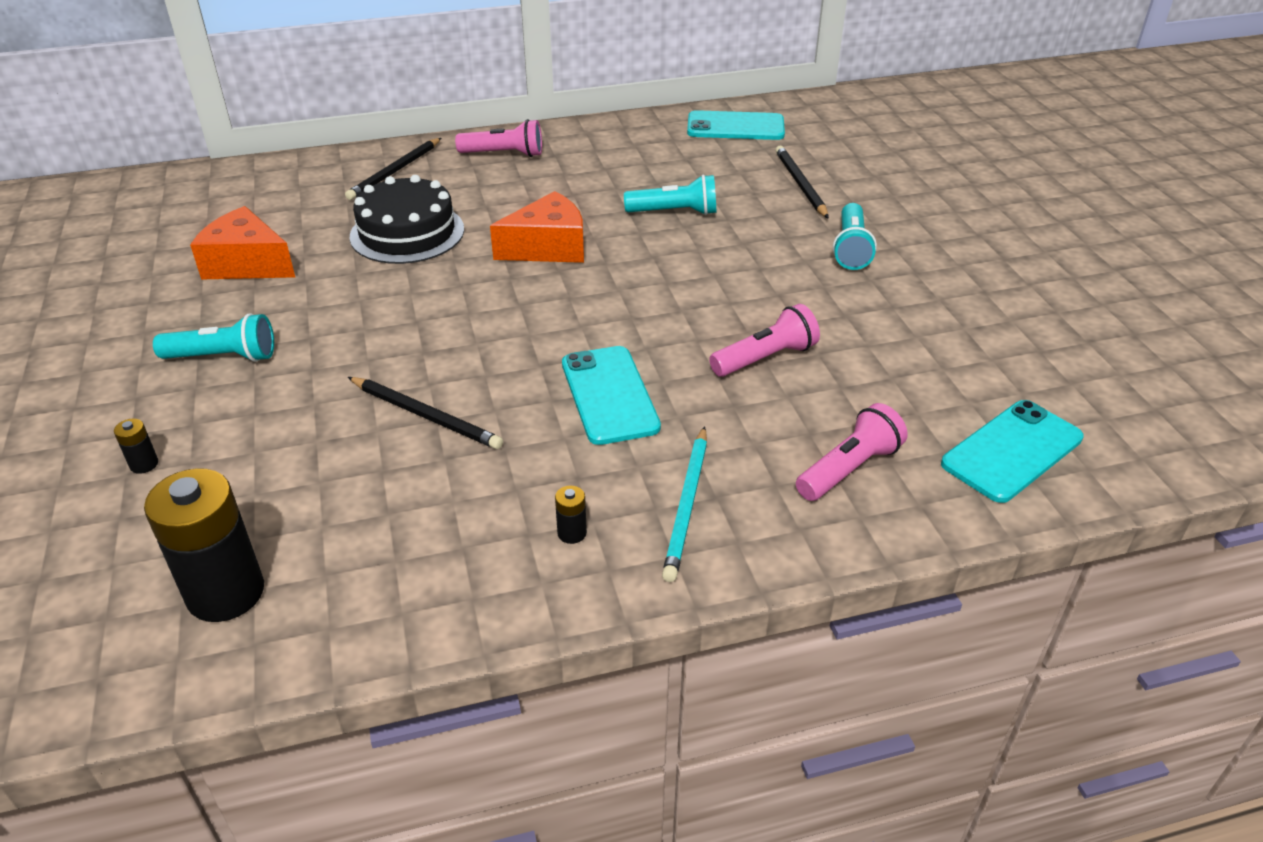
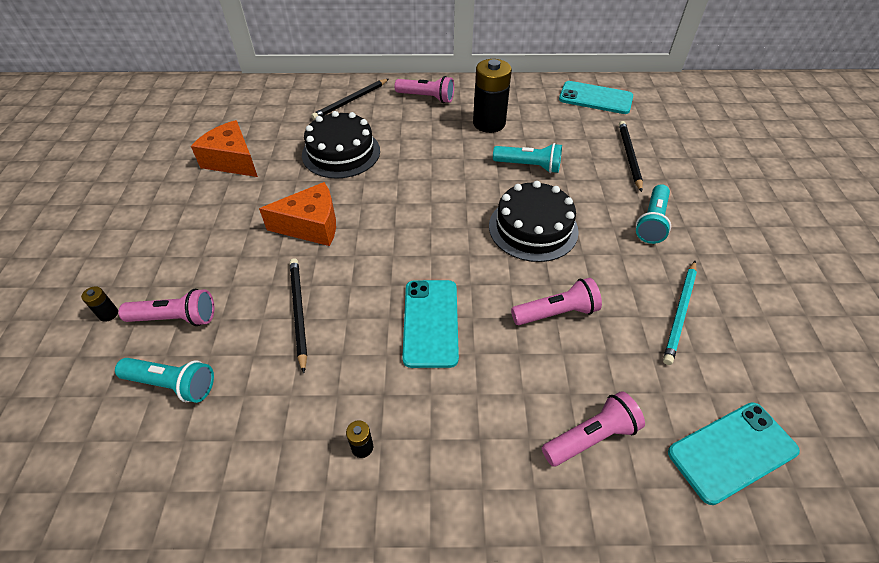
camera: 15 degrees right, 10 degrees up
black battery [144,468,264,622] -> black battery moved to [473,59,512,133]
turquoise flashlight [153,313,274,362] -> turquoise flashlight moved to [115,358,214,403]
black pencil [348,377,503,449] -> black pencil turned 150 degrees counterclockwise [290,258,307,373]
orange cheese [490,191,584,263] -> orange cheese moved to [259,182,336,246]
turquoise pencil [662,426,707,582] -> turquoise pencil moved to [663,261,697,365]
none -> pink flashlight [118,289,214,326]
none -> black cake [489,181,579,262]

